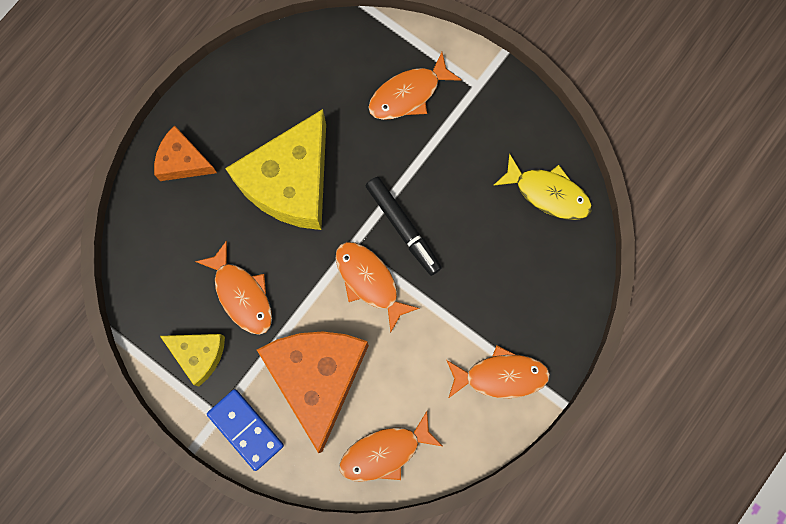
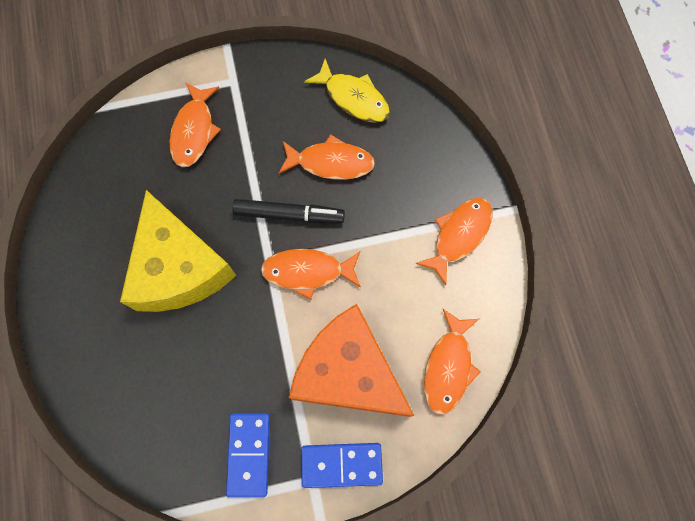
camera: 50 degrees left, 5 degrees down
orange cheese [154,126,217,181] -> none
yellow cheese [160,334,225,386] -> blue domino [226,413,270,497]
orange fish [195,240,272,335] -> orange fish moved to [279,134,375,180]
yellow fish [493,153,592,220] -> yellow fish turned 60 degrees clockwise [304,59,390,123]

